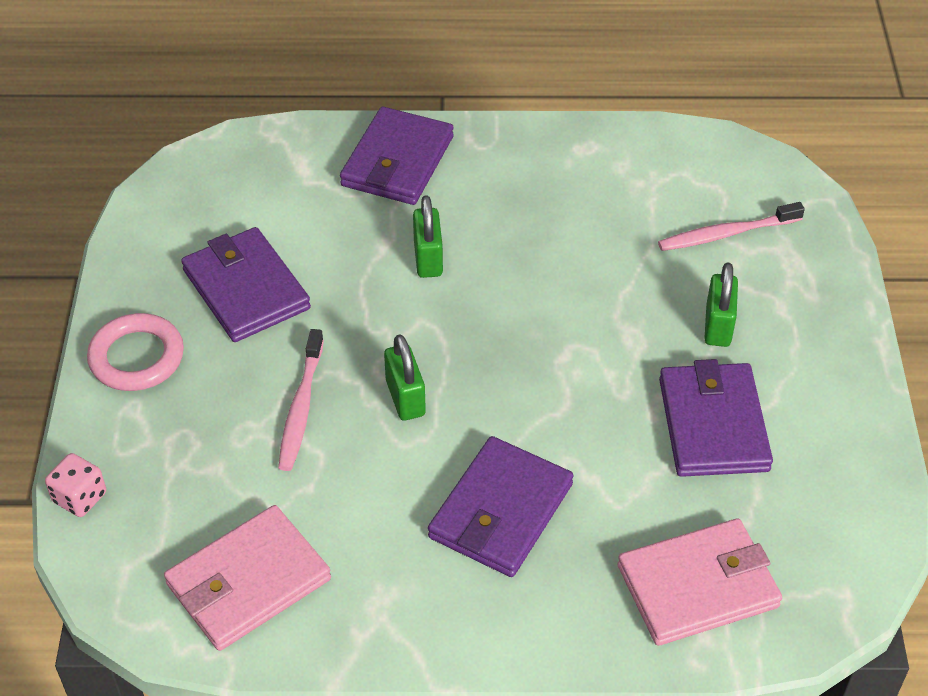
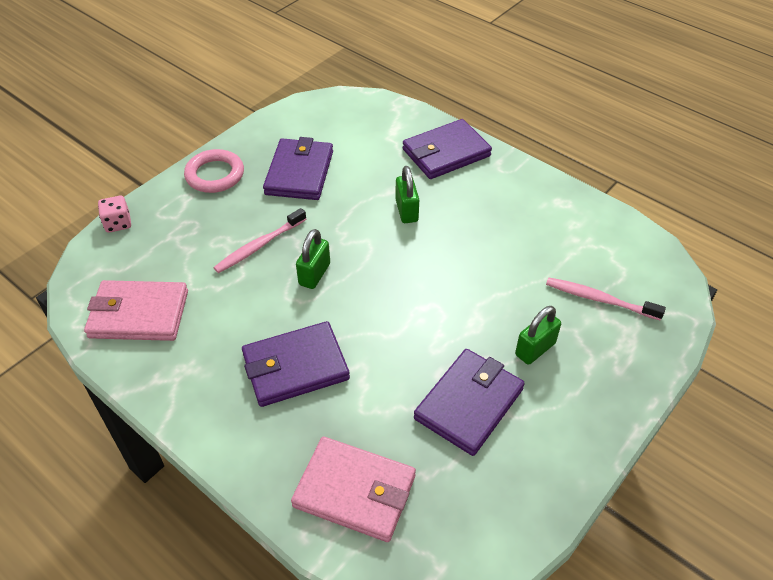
camera: 40 degrees right, 0 degrees up
green padlock [413,195,443,278] -> green padlock turned 45 degrees counterclockwise [395,166,419,223]

